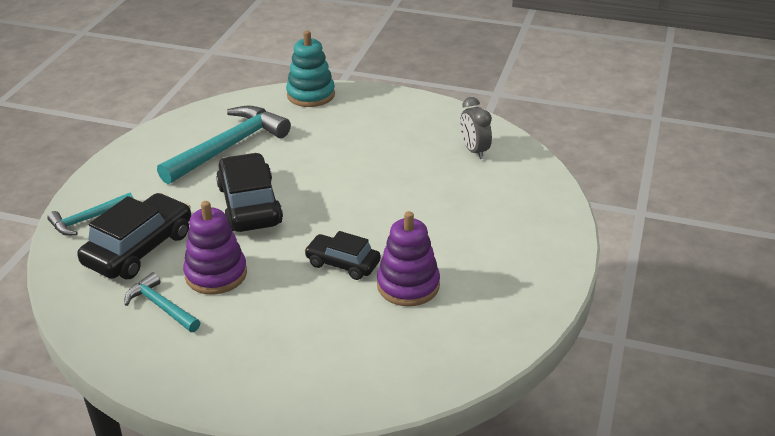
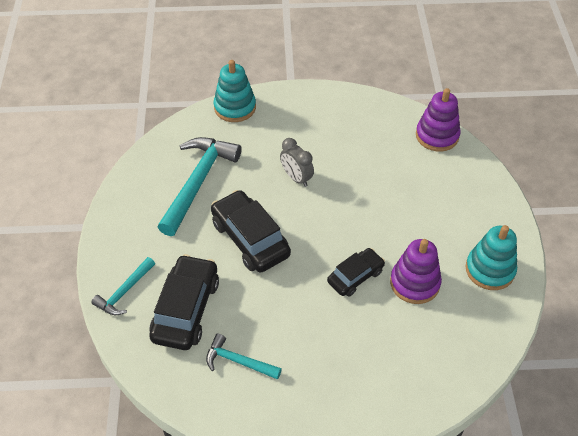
camera: 20 degrees left, 15 degrees up
purple stacking toy [183,201,247,295] -> purple stacking toy moved to [416,88,461,152]
black car [304,231,381,280] -> black car turned 135 degrees clockwise [327,248,385,297]
grey clock [460,97,492,159] -> grey clock moved to [280,138,314,187]
none -> turquoise stacking toy [466,225,517,290]

